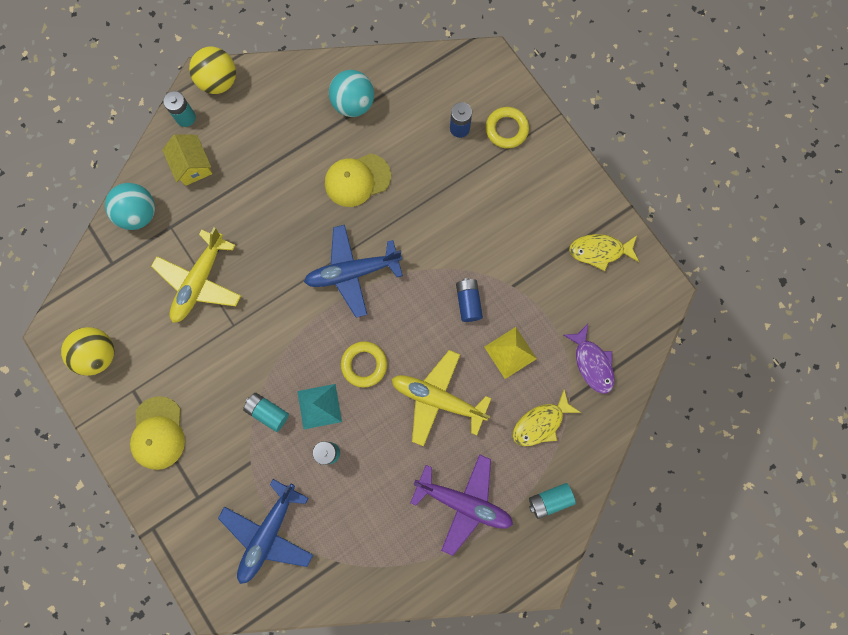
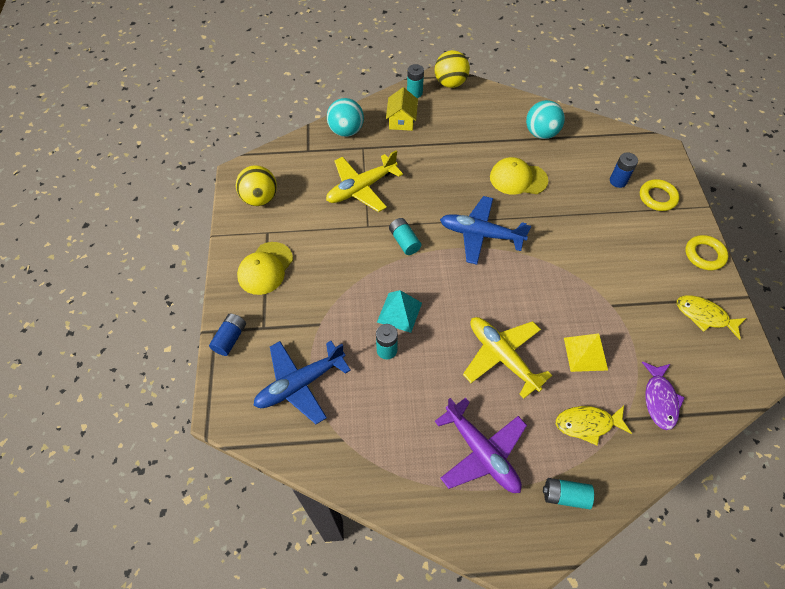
camera: 30 degrees right, 20 degrees down
turquoise battery [243,393,289,432] -> turquoise battery moved to [389,218,421,255]
yellow ring [341,341,387,388] -> yellow ring moved to [685,235,729,270]
blue battery [456,278,483,322] -> blue battery moved to [209,313,246,356]

